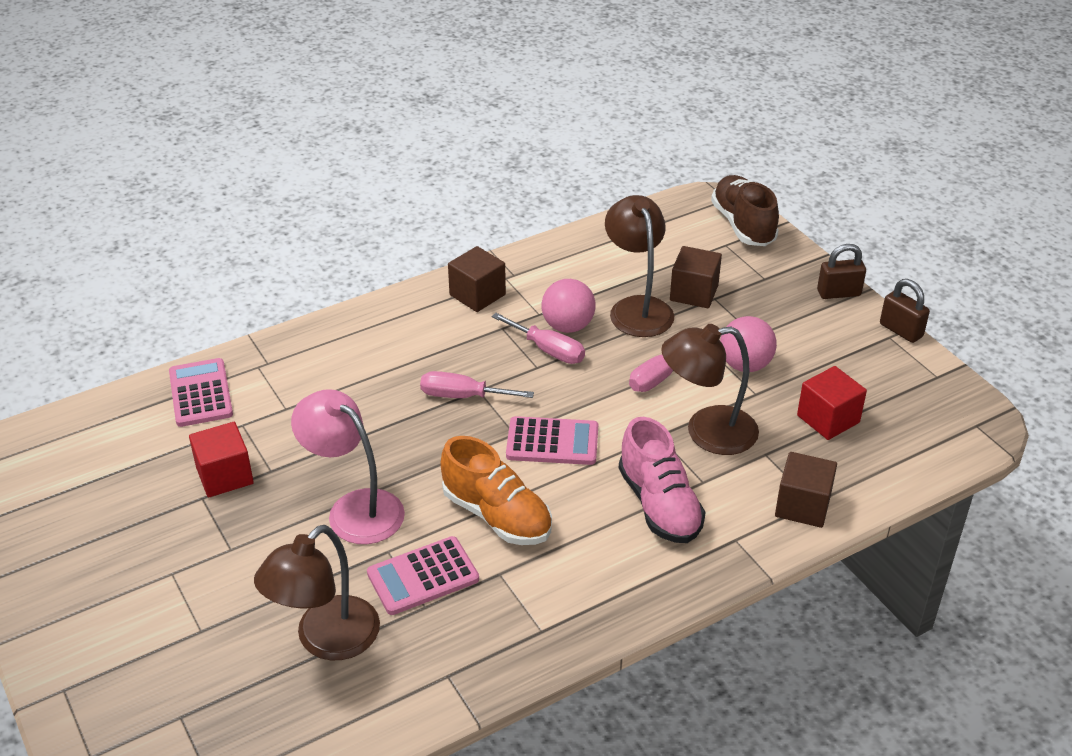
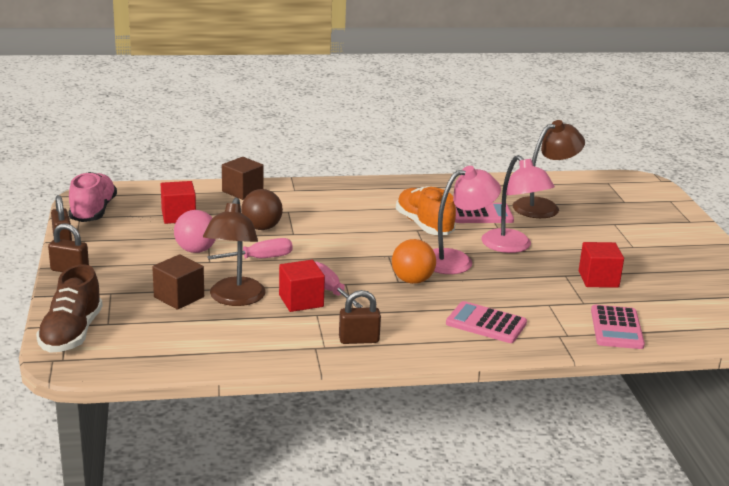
camera: 160 degrees left, 15 degrees down
pink screwdriver [420,371,534,398] -> orange ball [392,239,436,284]
brown cube [448,246,506,312] -> brown padlock [339,290,381,344]
pink calculator [506,416,598,465] -> pink calculator moved to [446,301,527,343]
pink ball [542,279,596,333] -> red cube [279,260,325,312]
pink shoe [619,417,706,543] -> pink shoe moved to [68,172,117,222]
brown lamp [661,324,759,455] -> brown ball [241,189,283,230]
none -> pink lamp [433,166,501,274]

